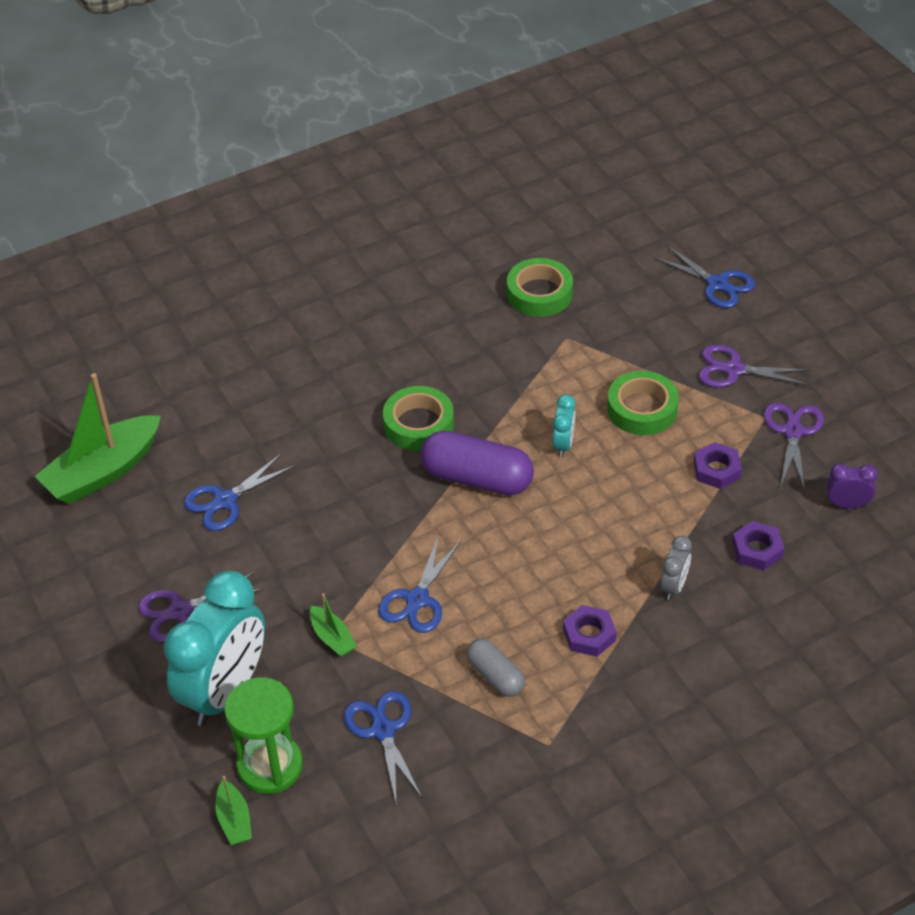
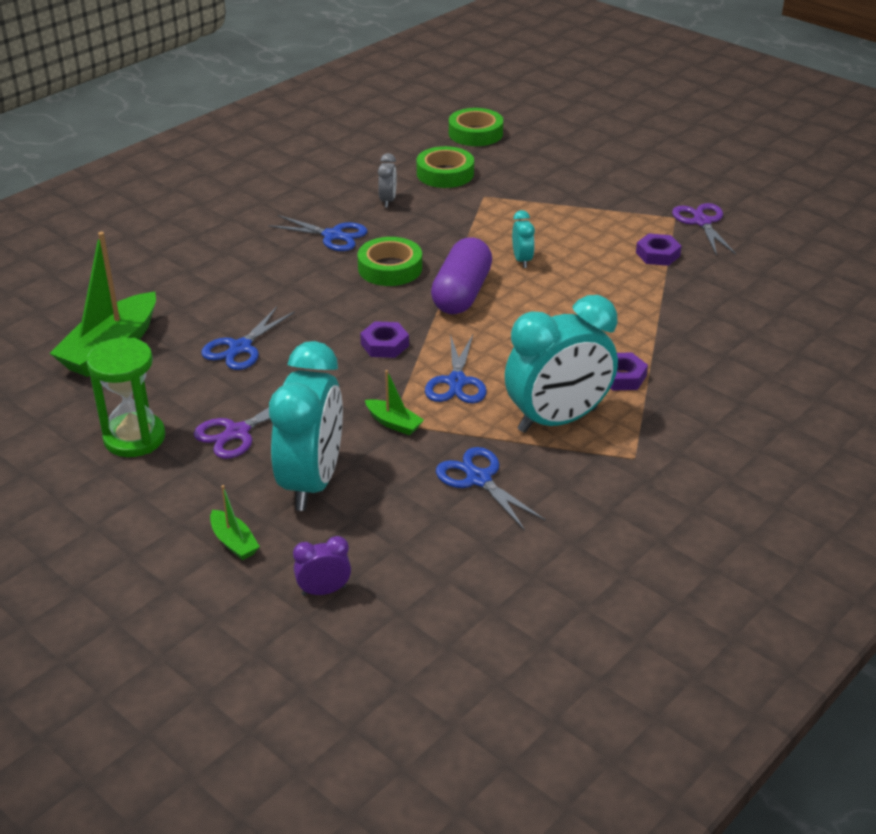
camera: 20 degrees left, 10 degrees down
green boat [216,776,252,845] -> green boat moved to [210,485,260,560]
green hourglass [224,677,303,794] -> green hourglass moved to [87,338,165,457]
purple capsule [420,431,534,495] -> purple capsule turned 75 degrees counterclockwise [431,237,492,314]
grey capsule [466,639,525,697] -> turquoise clock [505,295,618,433]
green tape [607,371,679,435] -> green tape moved to [449,108,503,146]
blue scissors [653,245,755,308] -> blue scissors moved to [268,215,367,251]
grey clock [660,536,692,600] -> grey clock moved to [378,153,397,207]
purple scissors [698,344,811,388] -> none
purple nut [732,521,785,570] -> purple nut moved to [360,321,409,358]
purple clock [827,464,878,509] -> purple clock moved to [293,536,351,596]

